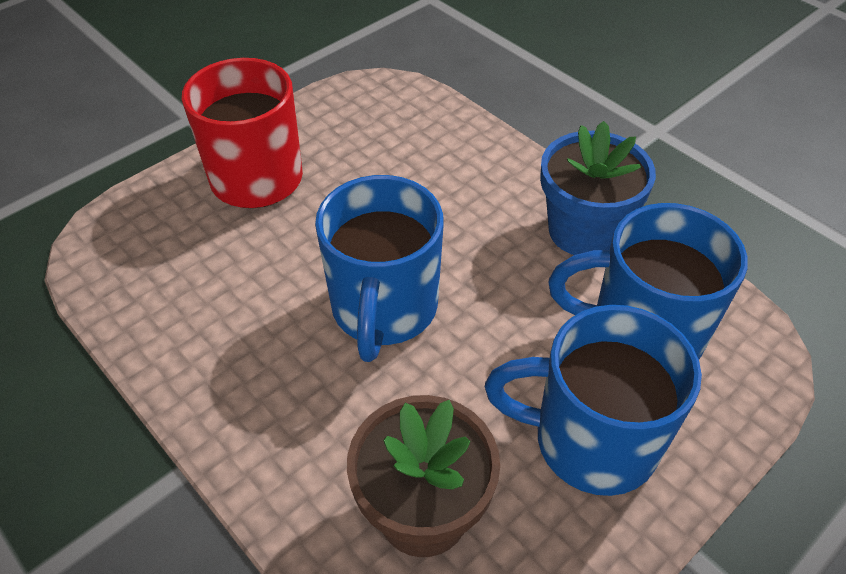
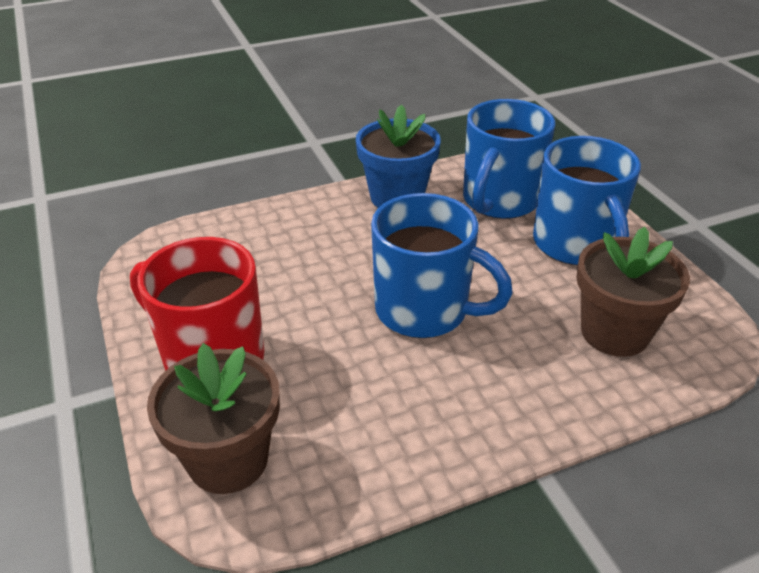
camera: 70 degrees left, 10 degrees down
blue mug [485,305,702,496] -> blue mug turned 45 degrees counterclockwise [533,136,641,265]
none -> brown flower pot [147,343,280,494]

